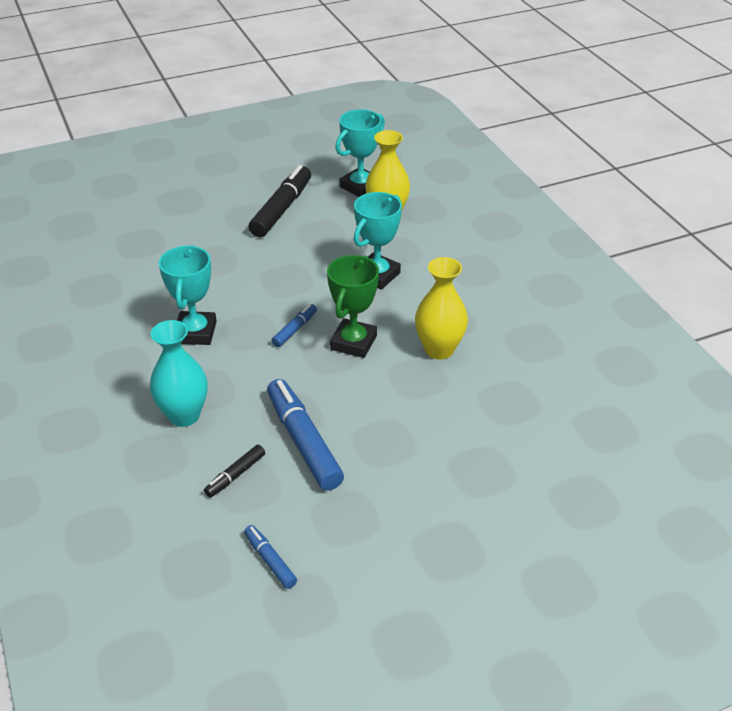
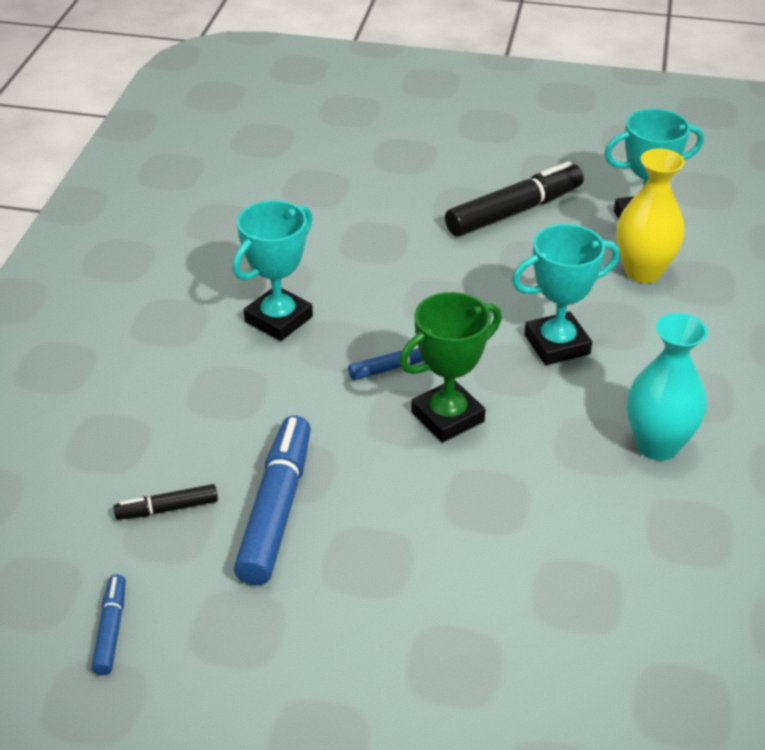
camera: 35 degrees right, 0 degrees up
turquoise vase [150,320,208,427] -> turquoise vase moved to [627,313,708,461]
yellow vase [415,257,468,360] -> none

